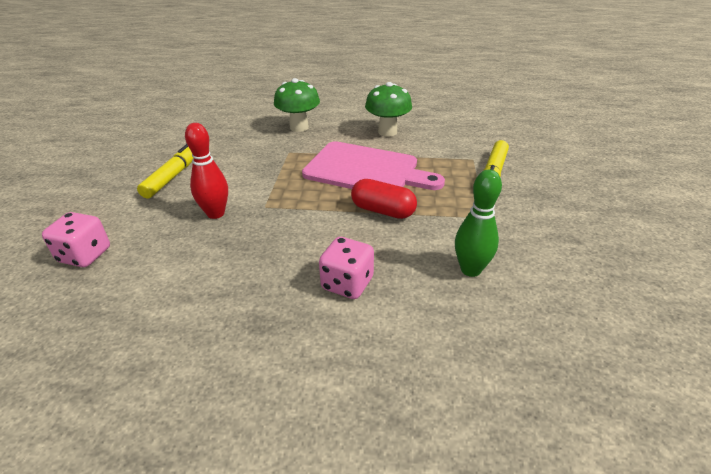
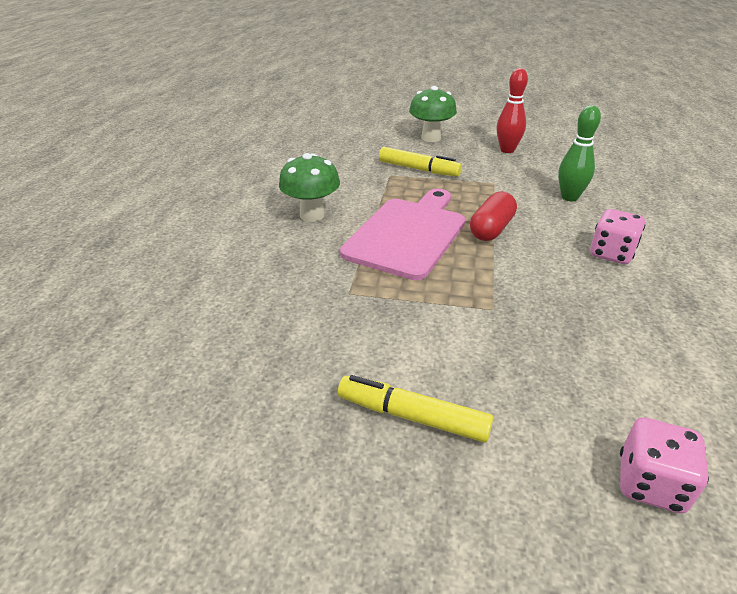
camera: 85 degrees left, 0 degrees up
red bowling pin [185,123,228,219] -> red bowling pin moved to [497,68,528,153]
green mushroom [274,78,320,132] -> green mushroom moved to [409,86,457,142]

